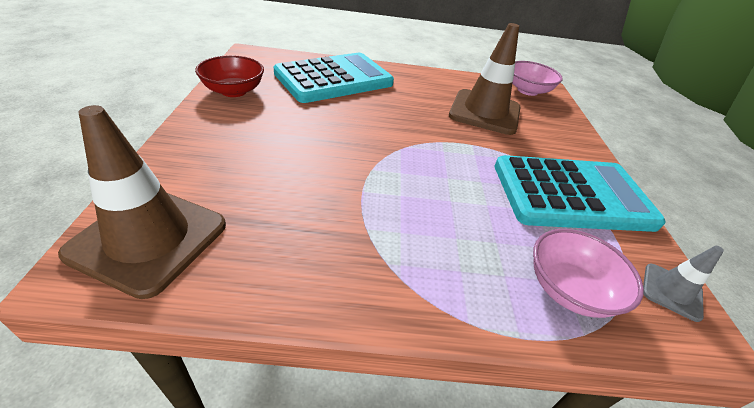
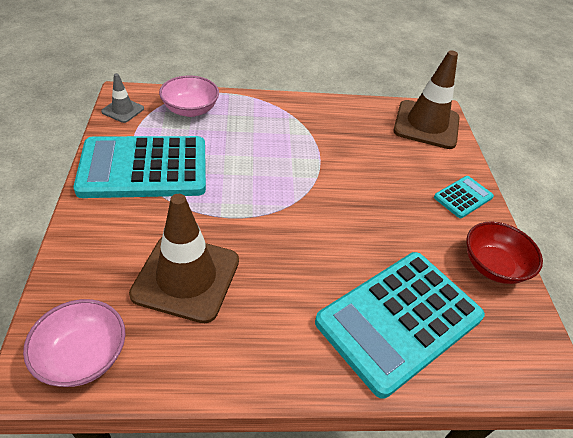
camera: 175 degrees right, 5 degrees up
none -> turquoise calculator [434,176,494,218]

